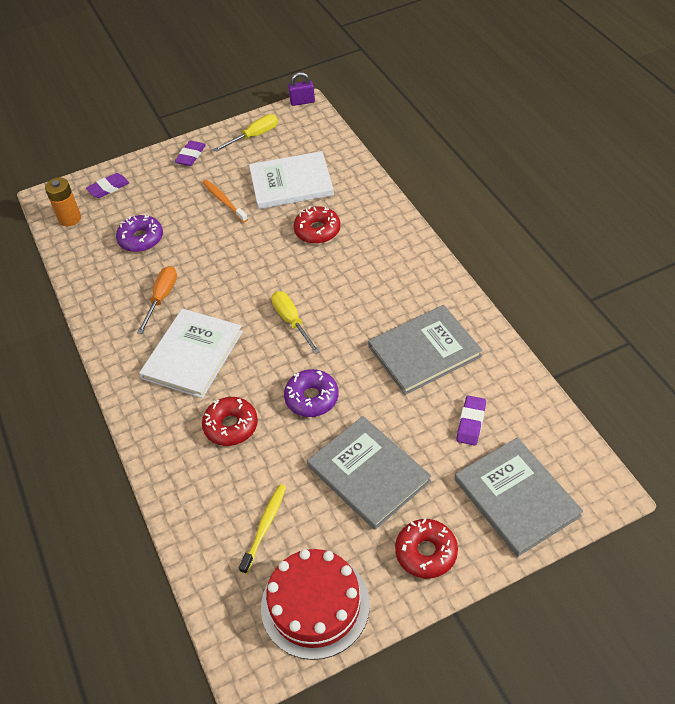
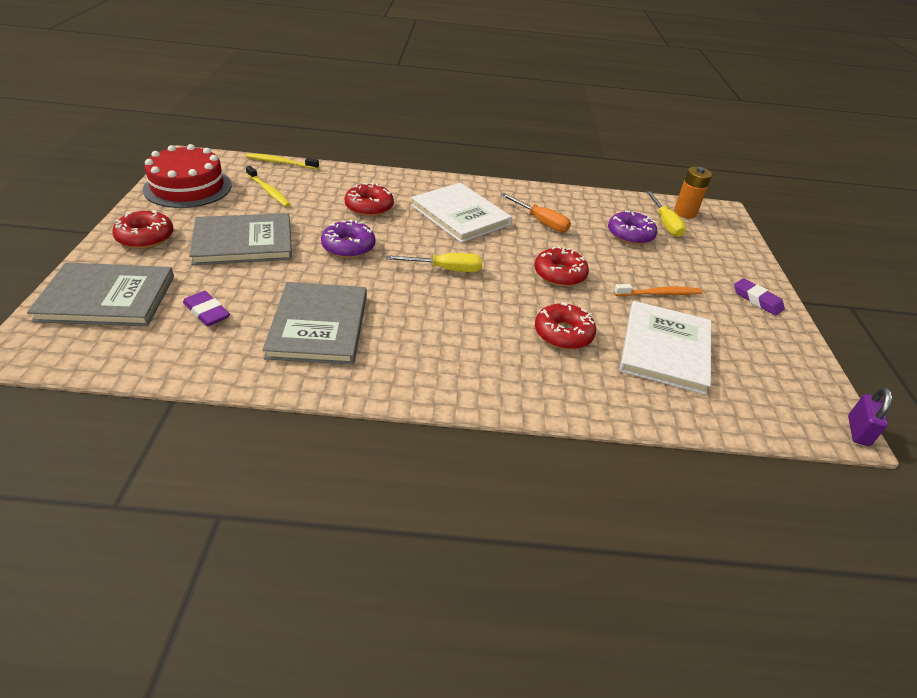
camera: 110 degrees right, 10 degrees down
purple eraser [86,173,129,198] -> none
yellow screwdriver [213,114,278,152] -> yellow screwdriver moved to [647,191,687,237]
none -> yellow toothbrush [246,153,319,169]
none -> red donut [534,246,589,287]

